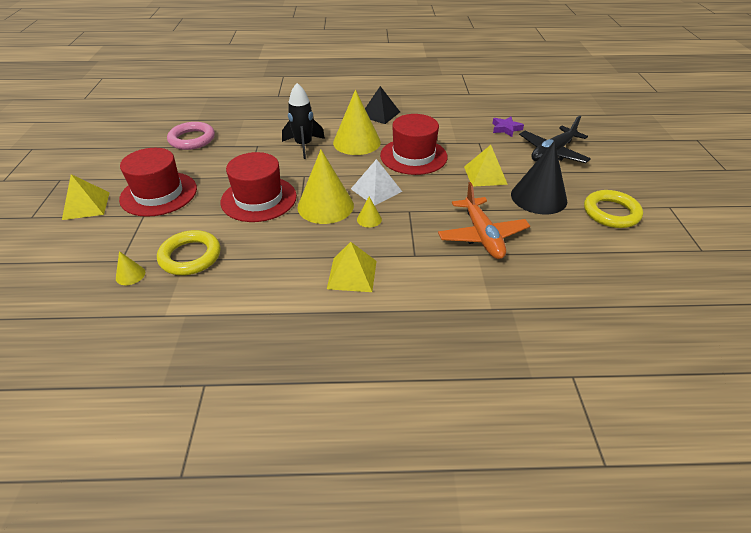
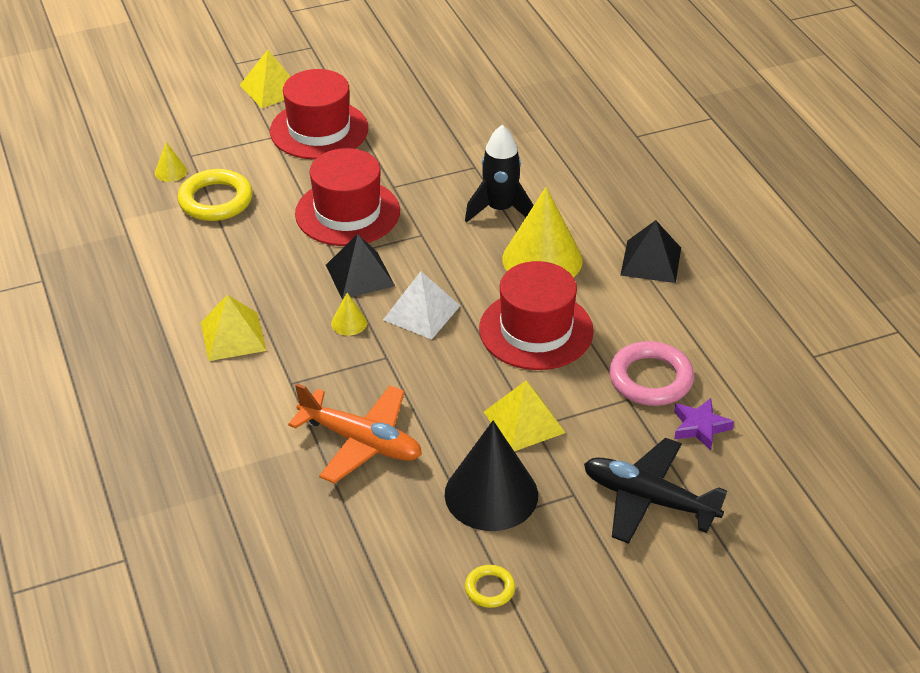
camera: 70 degrees right, 0 degrees up
pink ring [167,122,215,150] -> pink ring moved to [609,341,694,406]
yellow cone [297,150,354,224] -> black pyramid [326,234,395,299]
orange plane [438,182,530,259] -> orange plane turned 120 degrees counterclockwise [288,383,422,484]
yellow ring [584,190,643,228] -> yellow ring [465,565,515,608], size x0.52

